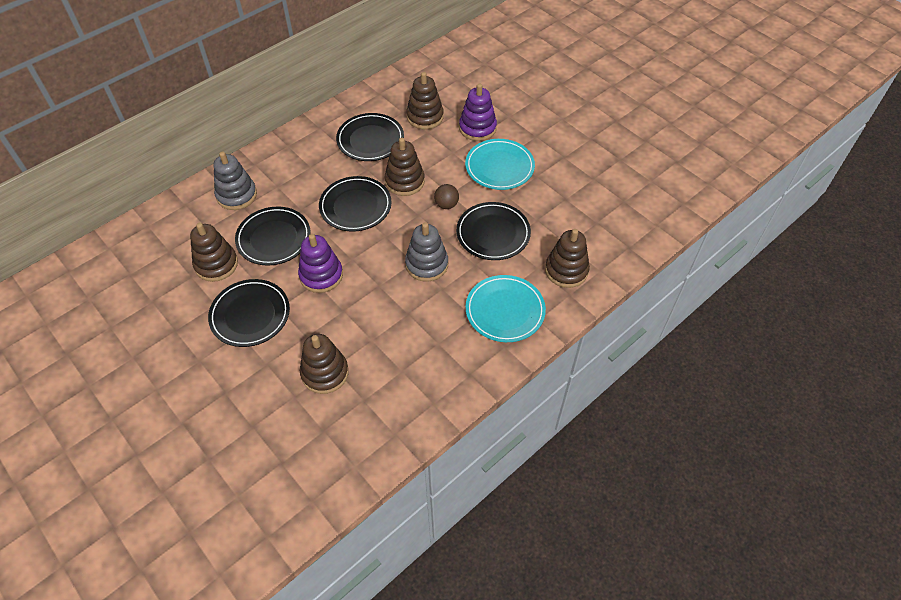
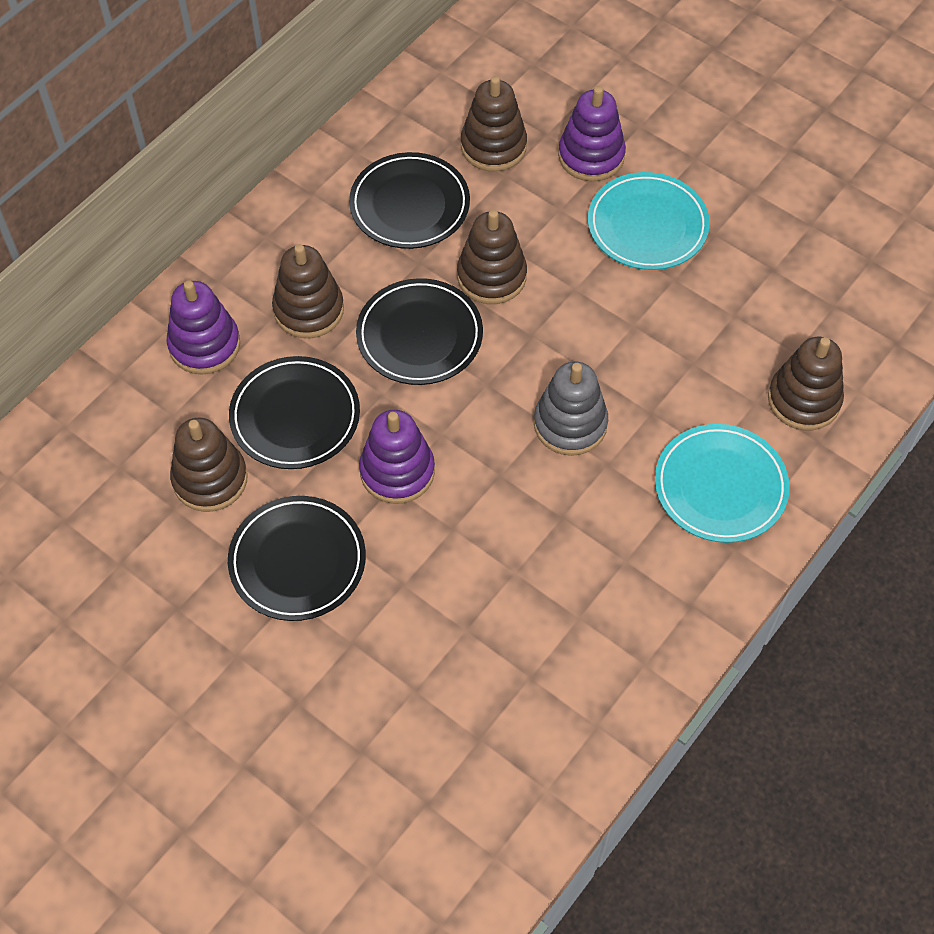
camera: 10 degrees left, 5 degrees up
grey stacking toy [214,152,257,210] -> purple stacking toy [167,280,240,375]
brown stacking toy [300,334,349,394] -> brown stacking toy moved to [272,244,344,338]
brown ball [434,184,459,209] -> none
black plate [456,202,531,260] -> none

